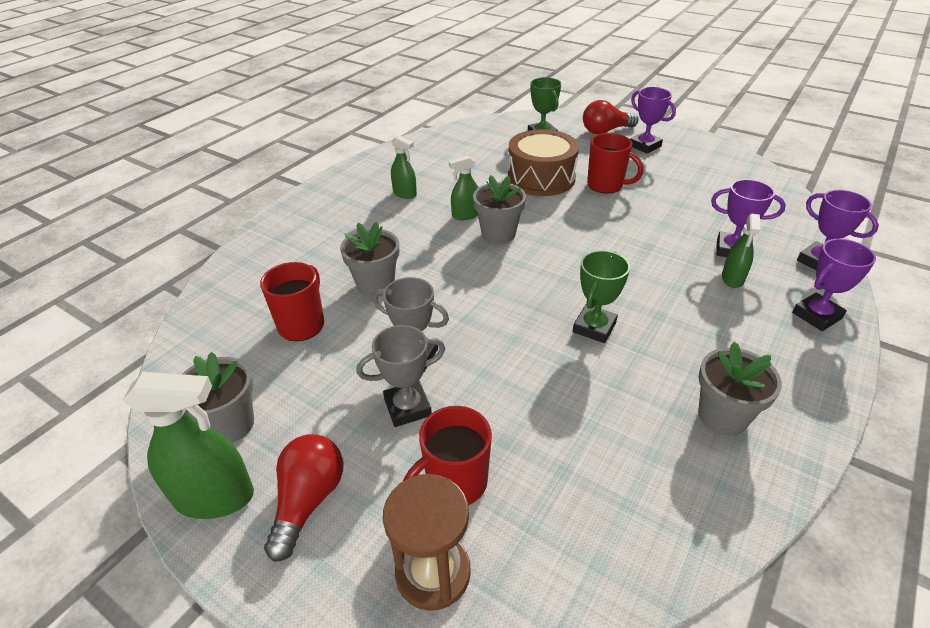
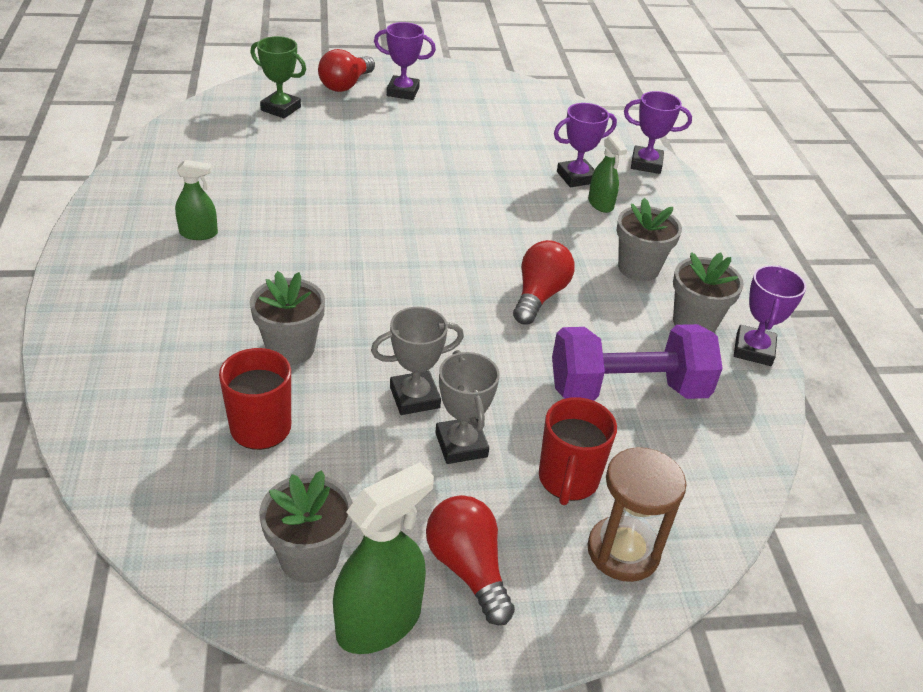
camera: 45 degrees left, 0 degrees up
grey trophy [356,325,445,427] -> grey trophy turned 45 degrees counterclockwise [435,350,500,464]
green spray bottle [449,155,479,220] -> none
grey flower pot [473,175,526,244] -> grey flower pot moved to [616,198,682,281]
brown drum [508,129,579,196] -> none
green trophy [573,250,630,343] -> red light bulb [513,240,575,325]
red mug [587,133,644,194] -> none
purple trophy [792,239,876,331] -> purple trophy moved to [734,265,807,366]
none -> purple dumbbell [552,324,723,401]

